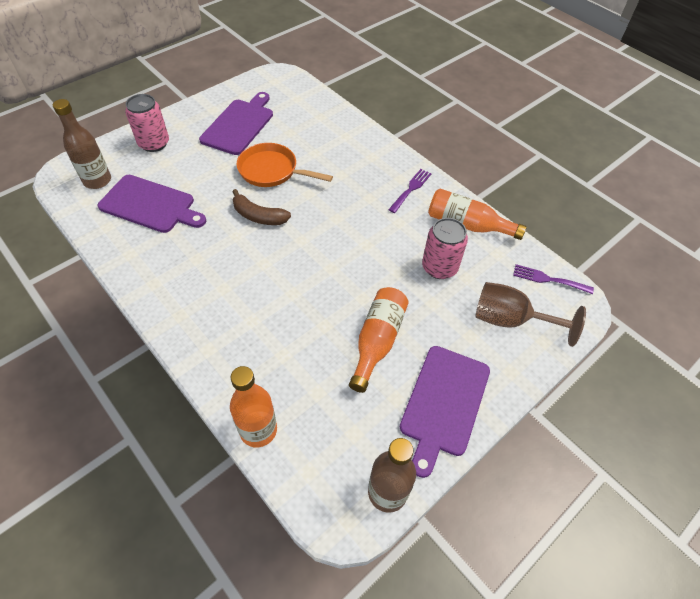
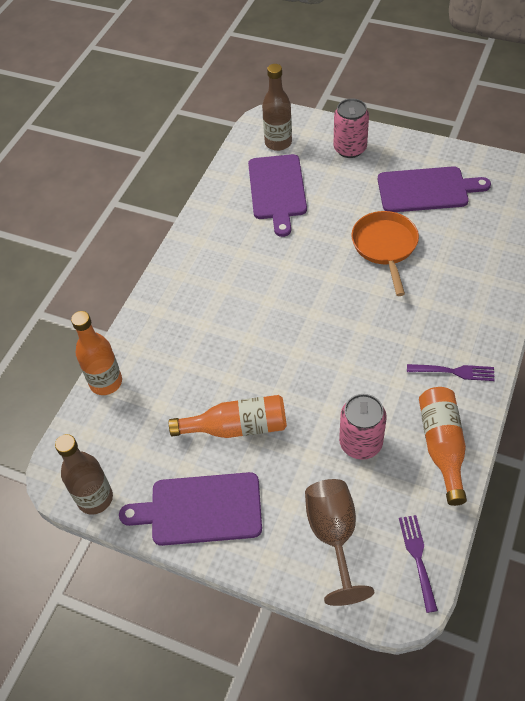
camera: 70 degrees right, 0 degrees up
brown banana [232,189,291,225] -> none

